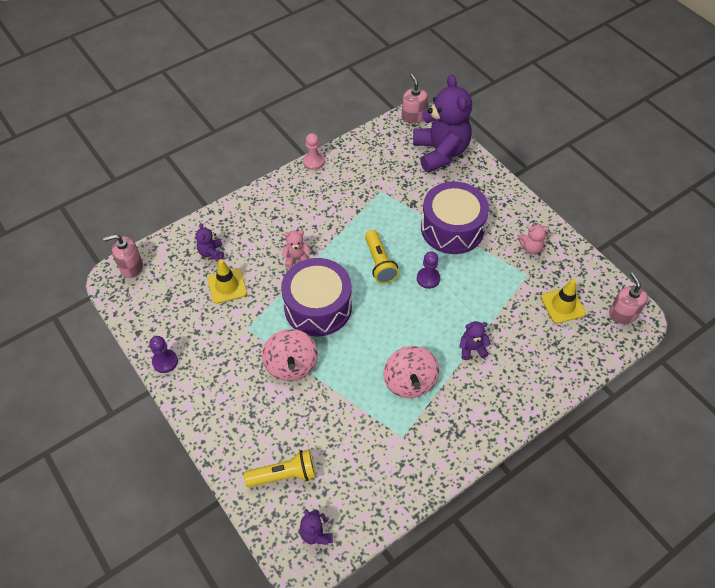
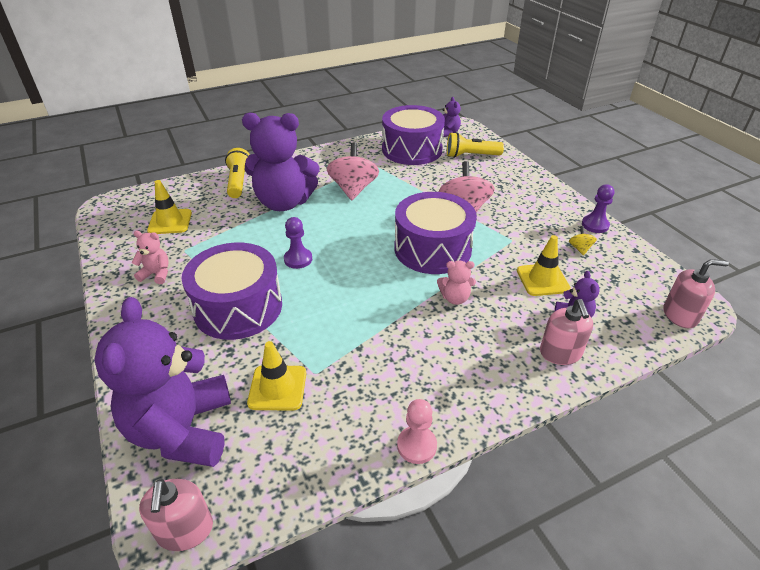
camera: 170 degrees left, 15 degrees down
yellow flashlight [365,230,399,284] -> yellow flashlight moved to [225,148,250,198]
purple teddy bear [459,321,491,360] -> purple teddy bear [242,112,319,211], size x2.35
pink soap dispenser [609,272,648,324] -> pink soap dispenser moved to [540,299,593,365]
none -> yellow traffic cone [247,341,306,411]
none -> purple drum [382,105,445,165]
none -> yellow spinning top [569,226,597,255]

